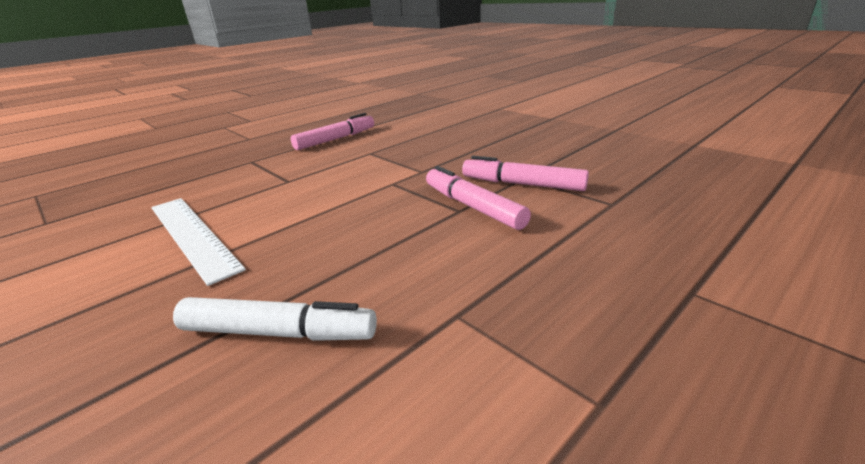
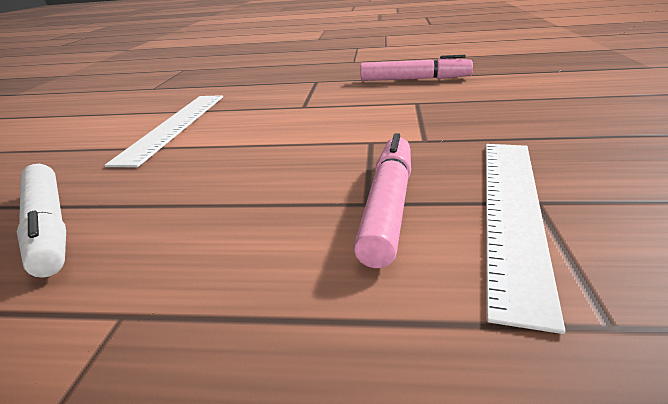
camera: 50 degrees right, 0 degrees up
pink marker [462,156,589,191] -> white ruler [486,144,566,334]

